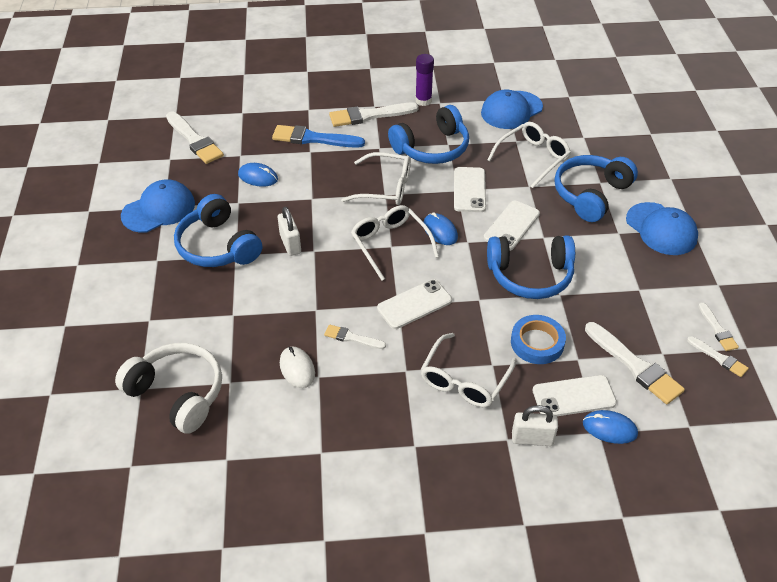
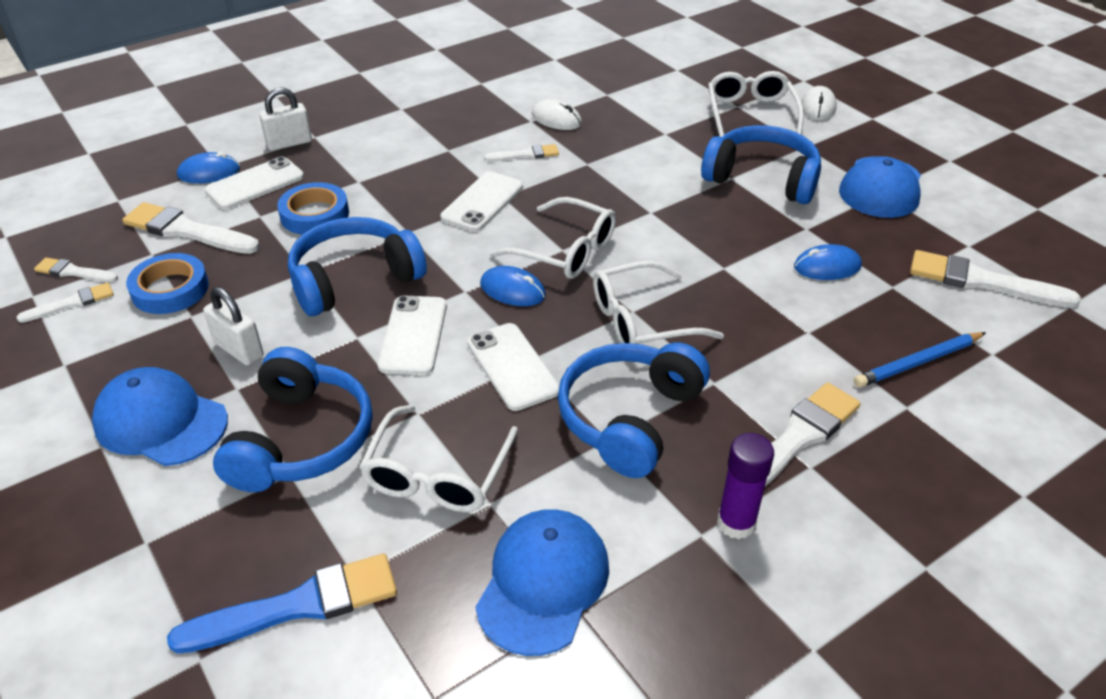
camera: 150 degrees right, 5 degrees down
white headphones [115,343,222,434] -> none
blue brush [272,125,365,148] -> blue brush moved to [167,553,397,653]
white padlock [278,207,301,256] -> white padlock moved to [203,287,264,365]
white glasses [420,333,517,407] -> white glasses moved to [708,71,804,137]
white brush [698,303,739,351] -> white brush turned 105 degrees clockwise [17,282,114,323]
none -> blue tape [126,253,209,314]
none -> white mouse [801,86,837,121]
none -> blue pencil [854,332,986,387]

